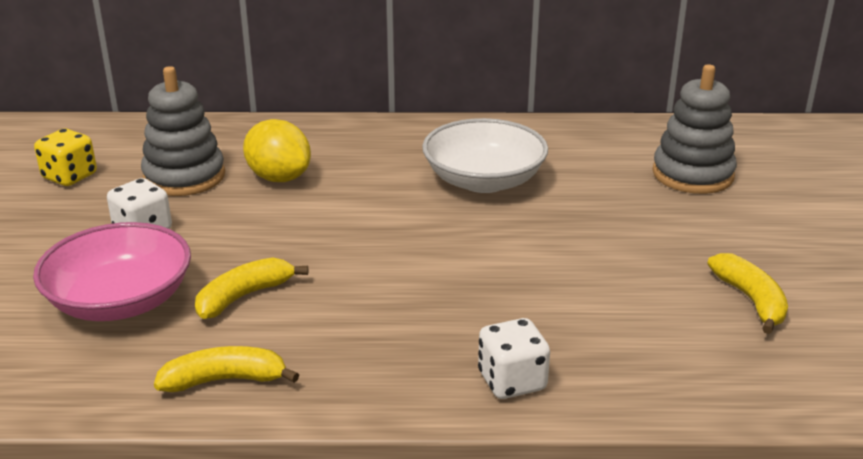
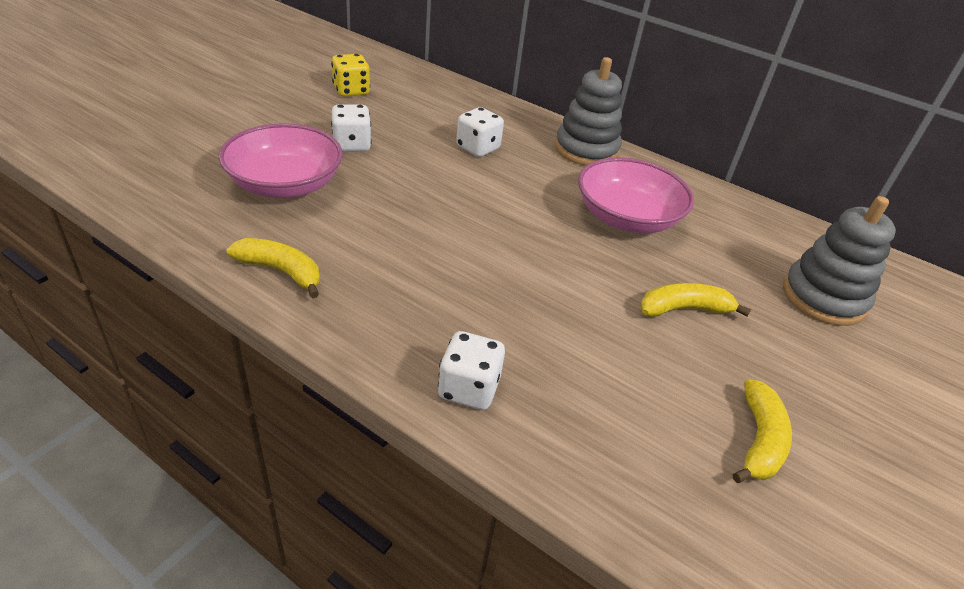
camera: 30 degrees right, 10 degrees up
grey stacking toy [141,66,225,196] -> grey stacking toy moved to [555,57,622,166]
yellow banana [195,258,308,319] -> yellow banana moved to [640,283,751,317]
yellow lemon [243,119,311,182] -> white dice [456,107,504,157]
white bowl [422,118,548,193] -> pink bowl [578,157,694,233]

